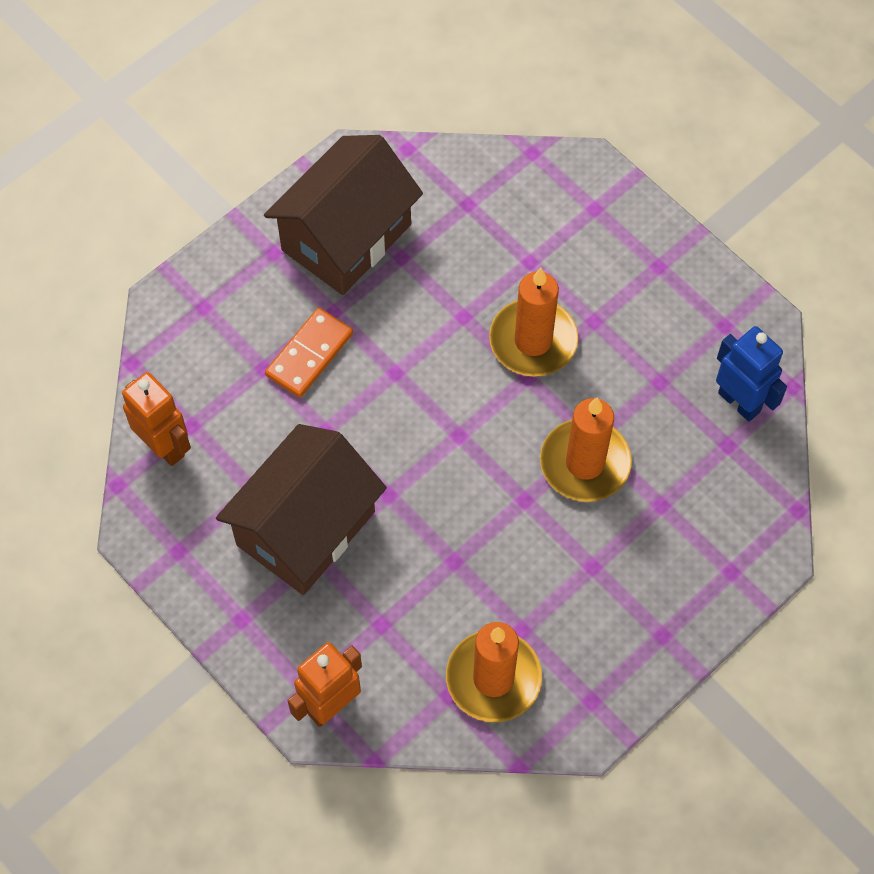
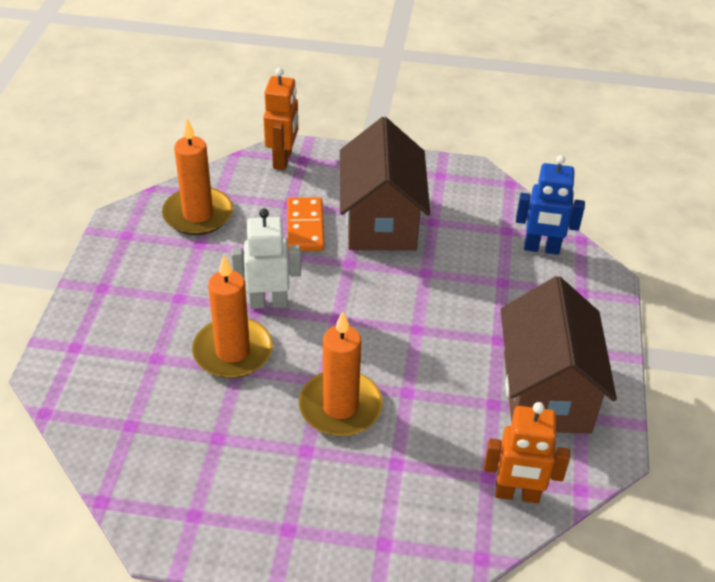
camera: 140 degrees right, 20 degrees down
orange robot [122,372,191,466] -> orange robot moved to [484,402,570,503]
orange domino [265,308,353,398] -> orange domino moved to [287,197,325,251]
blue robot [716,326,787,422] -> blue robot moved to [516,155,585,255]
none -> white robot [232,208,301,309]

